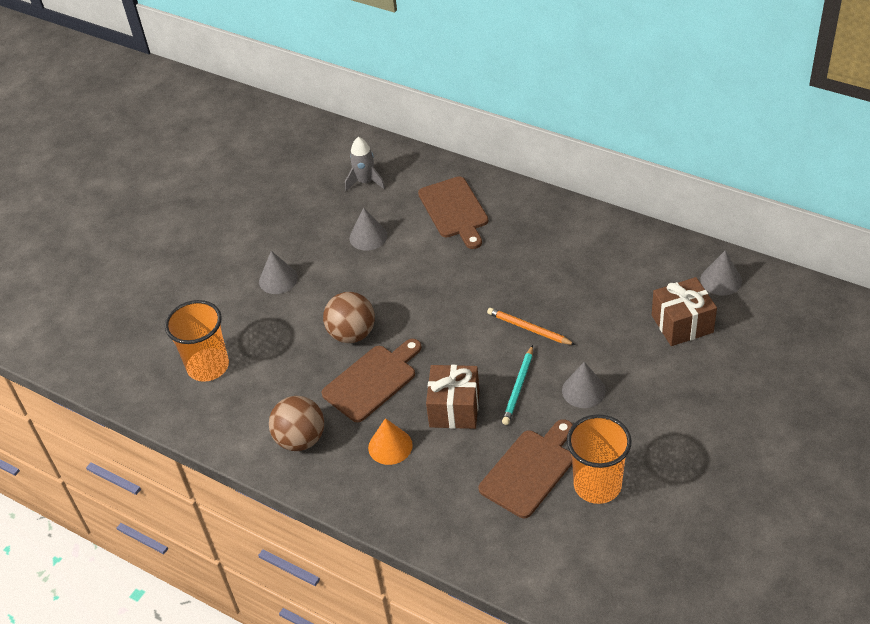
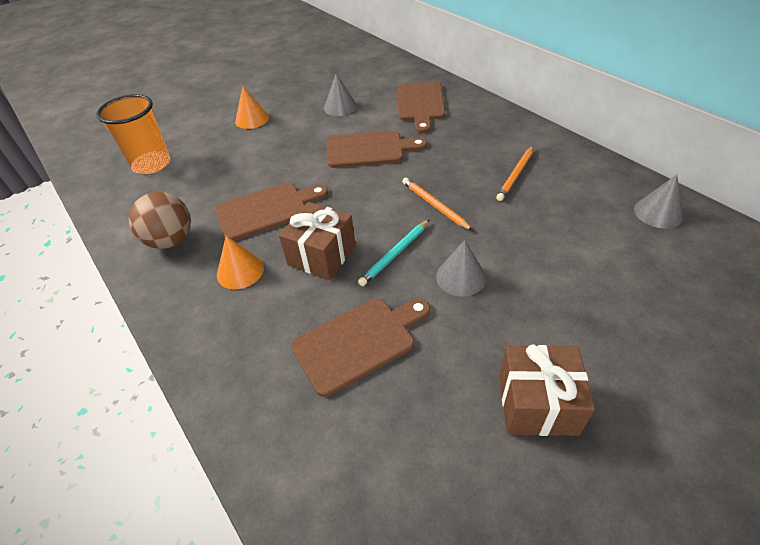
camera: 20 degrees right, 0 degrees up
grey cone [259,251,298,294] -> orange cone [235,86,269,129]
brown ball [323,292,375,343] -> none
grey rocket [345,137,385,191] -> none
orange cup [567,414,632,504] -> none
brown gift [652,277,717,346] -> brown gift moved to [499,345,595,436]
none -> brown cutting board [327,131,427,168]
none -> orange pencil [496,146,534,201]

